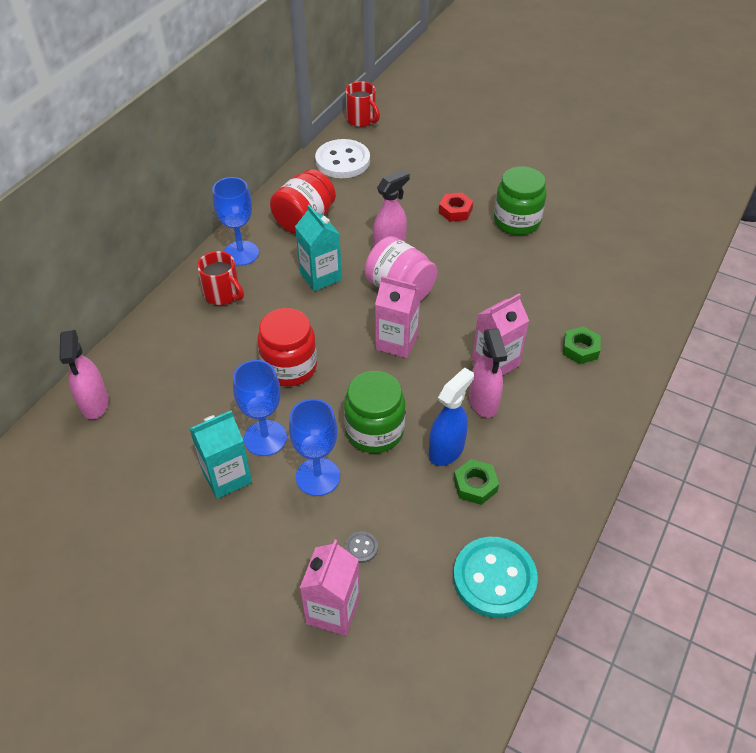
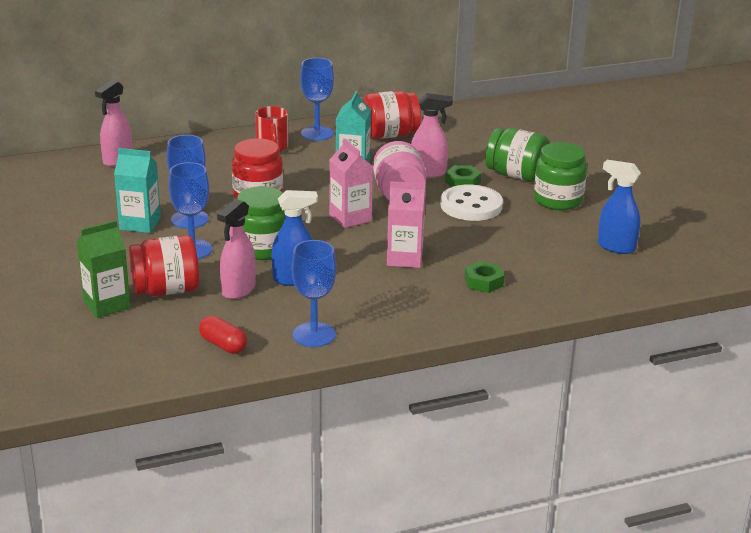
camera: 40 degrees right, 20 degrees down
pink carton [300,540,360,636] -> green carton [77,220,130,318]
white button [315,139,370,178] -> white button moved to [440,185,503,221]
red mug [345,81,380,127] -> none
grey button [345,531,378,563] -> red jar [129,235,199,296]
red nut [439,193,473,222] -> green jar [485,128,550,182]
turquoise button [453,537,538,618] -> red capsule [199,316,247,354]
green nut [454,459,499,505] -> green nut moved to [445,165,481,187]
pink spray bottle [469,328,507,418] -> pink spray bottle moved to [217,199,256,299]
none -> blue goblet [291,240,336,347]
none -> blue spray bottle [598,160,641,254]

